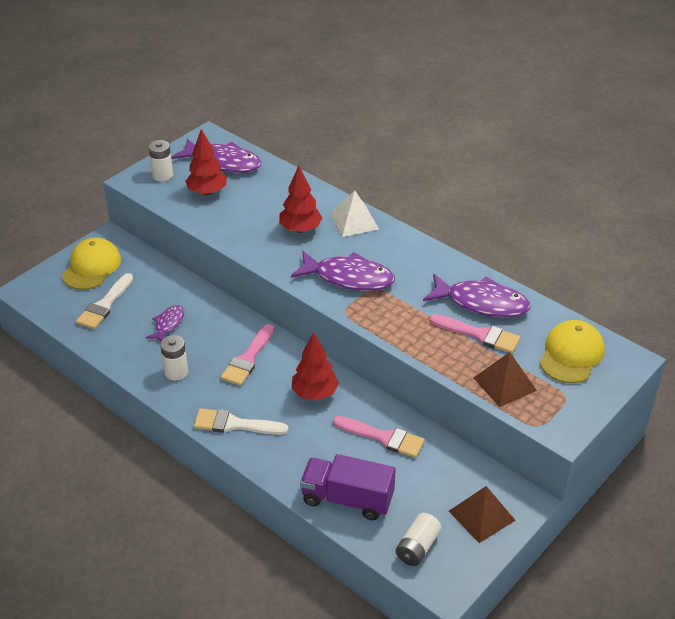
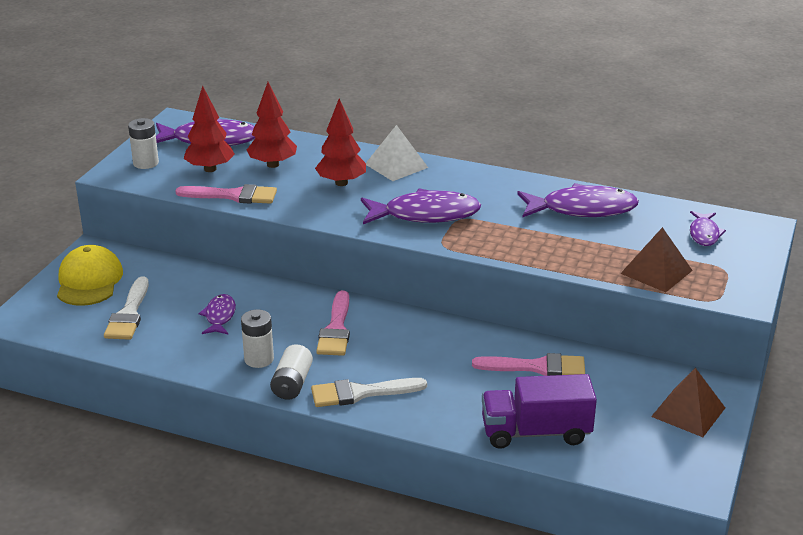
camera: 20 degrees left, 10 degrees down
red tree [291,332,339,401] -> red tree moved to [247,82,297,168]
white battery [396,513,441,566] -> white battery moved to [270,344,313,400]
pink brush [429,314,520,353] -> pink brush moved to [175,184,277,204]
yellow cap [540,320,605,383] -> purple fish [690,211,726,246]

